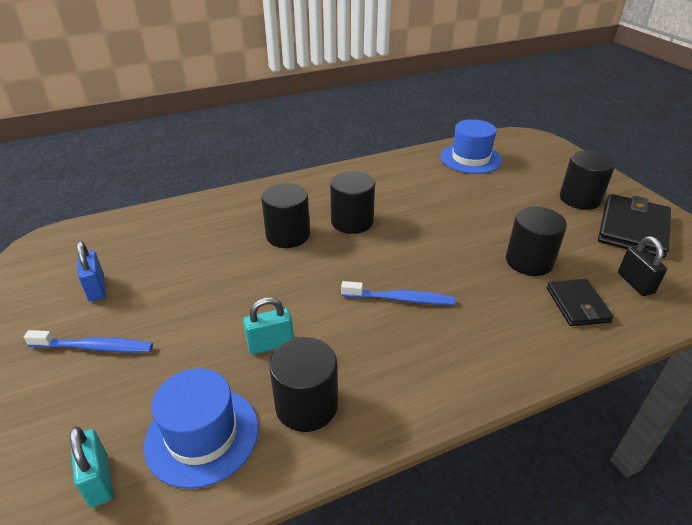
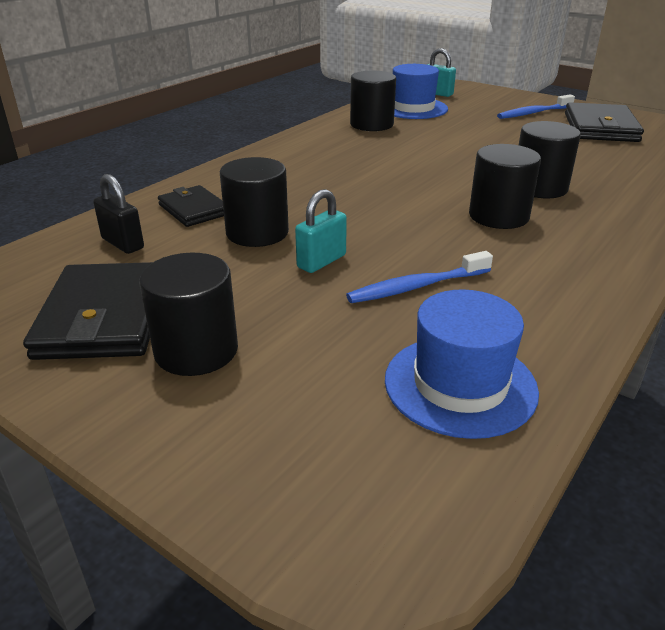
camera: 150 degrees right, 5 degrees down
blue padlock [77,241,106,302] -> black wallet [565,102,644,142]
turquoise padlock [243,297,294,354] -> turquoise padlock moved to [295,189,347,273]
blue toothbrush [341,281,455,305] -> blue toothbrush moved to [346,251,493,303]

